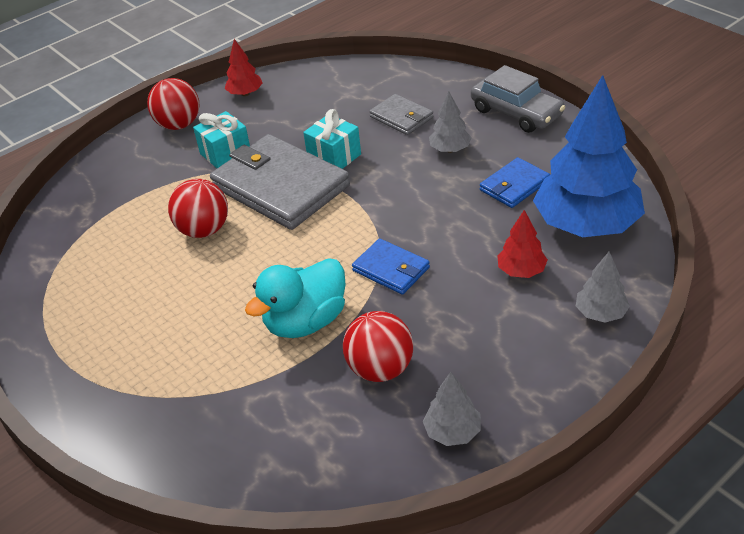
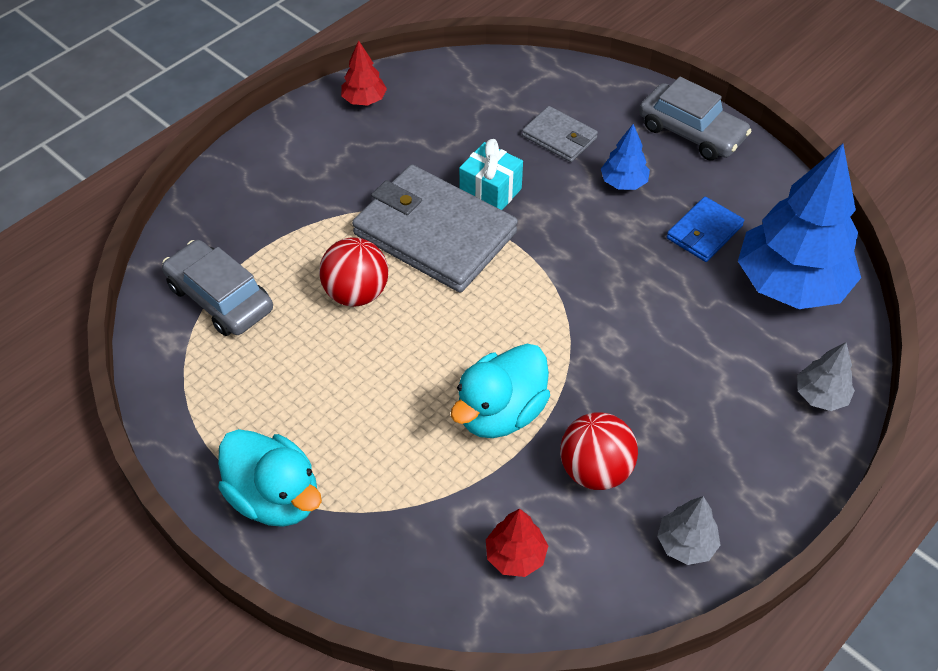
camera: 10 degrees left, 10 degrees up
red ball [147,78,199,130] -> none
turquoise gift [193,111,250,168] -> none
blue wallet [352,238,430,295] -> none
grey tree [429,91,472,153] -> blue tree [601,124,650,190]
red tree [497,210,548,278] -> red tree moved to [486,509,548,577]
none -> grey car [162,240,273,336]
none -> turquoise duck [218,429,322,527]

